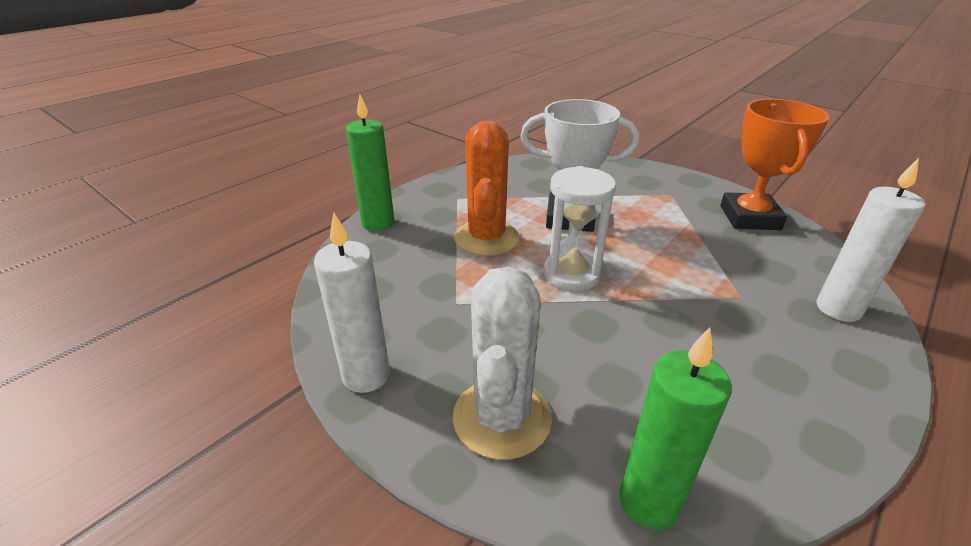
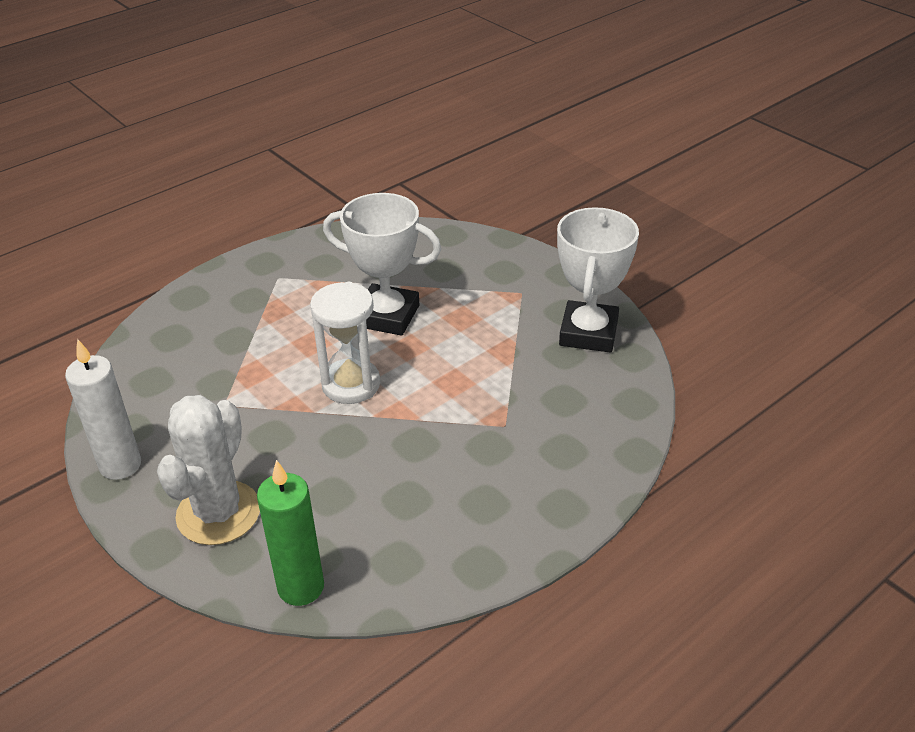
camera: 10 degrees right, 5 degrees up
green candle [346,95,394,231] -> none
orange cactus [454,120,520,256] -> none
orange trophy [720,99,830,230] -> white trophy [557,207,639,353]
white candle [817,158,925,322] -> none

